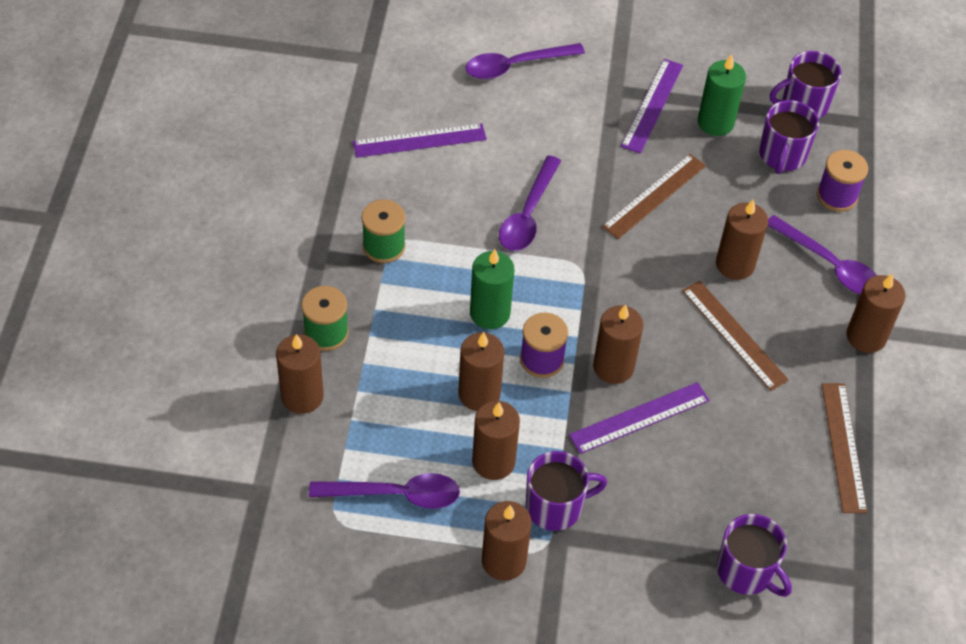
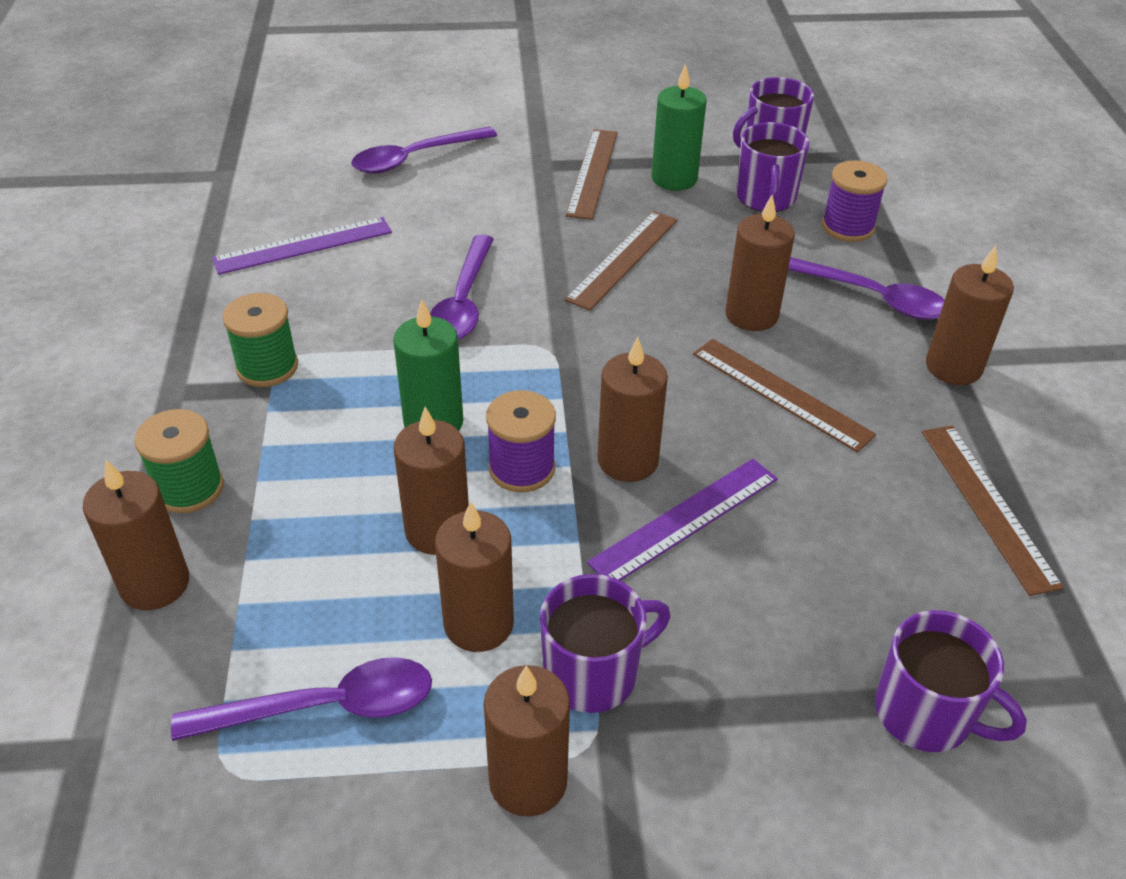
camera: 10 degrees left, 10 degrees down
purple ruler [621,59,683,154] -> brown ruler [566,129,618,220]

